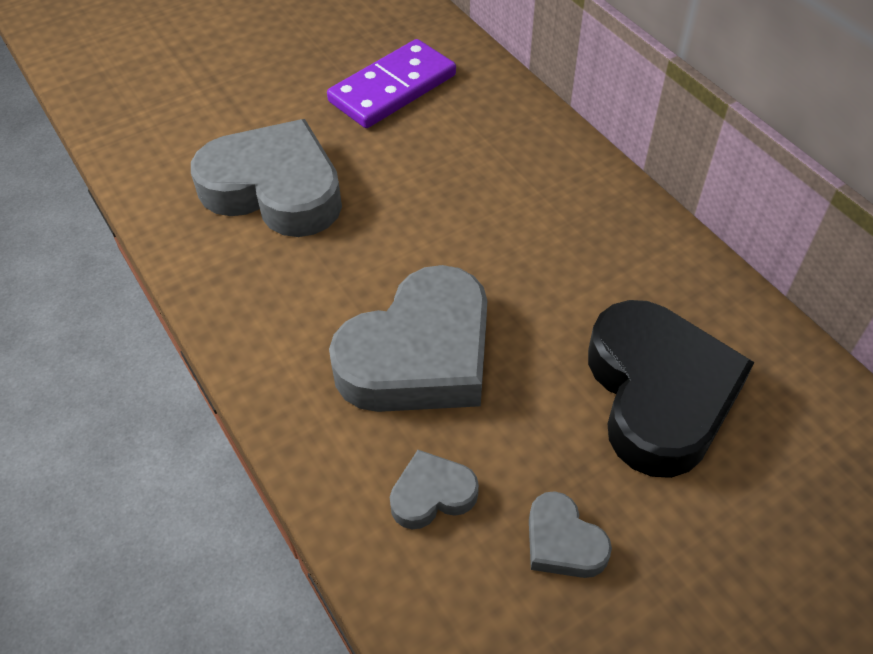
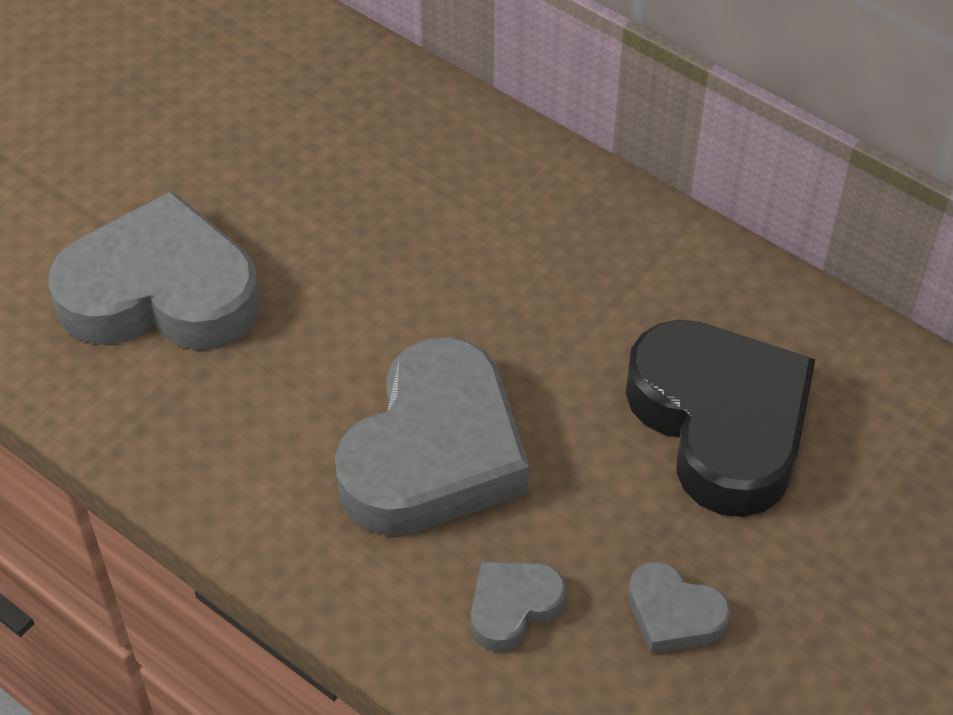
camera: 20 degrees left, 0 degrees up
purple domino [327,39,456,128] -> none

